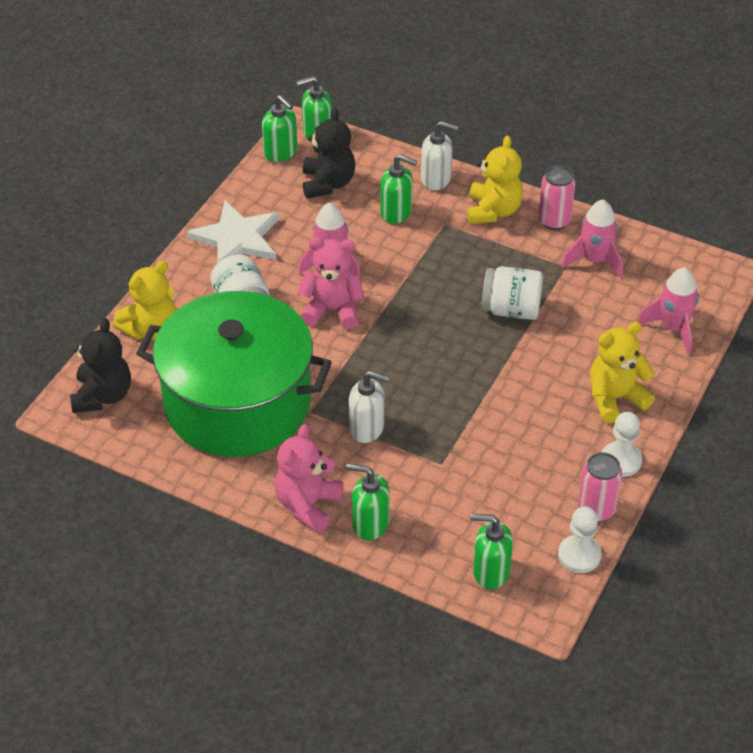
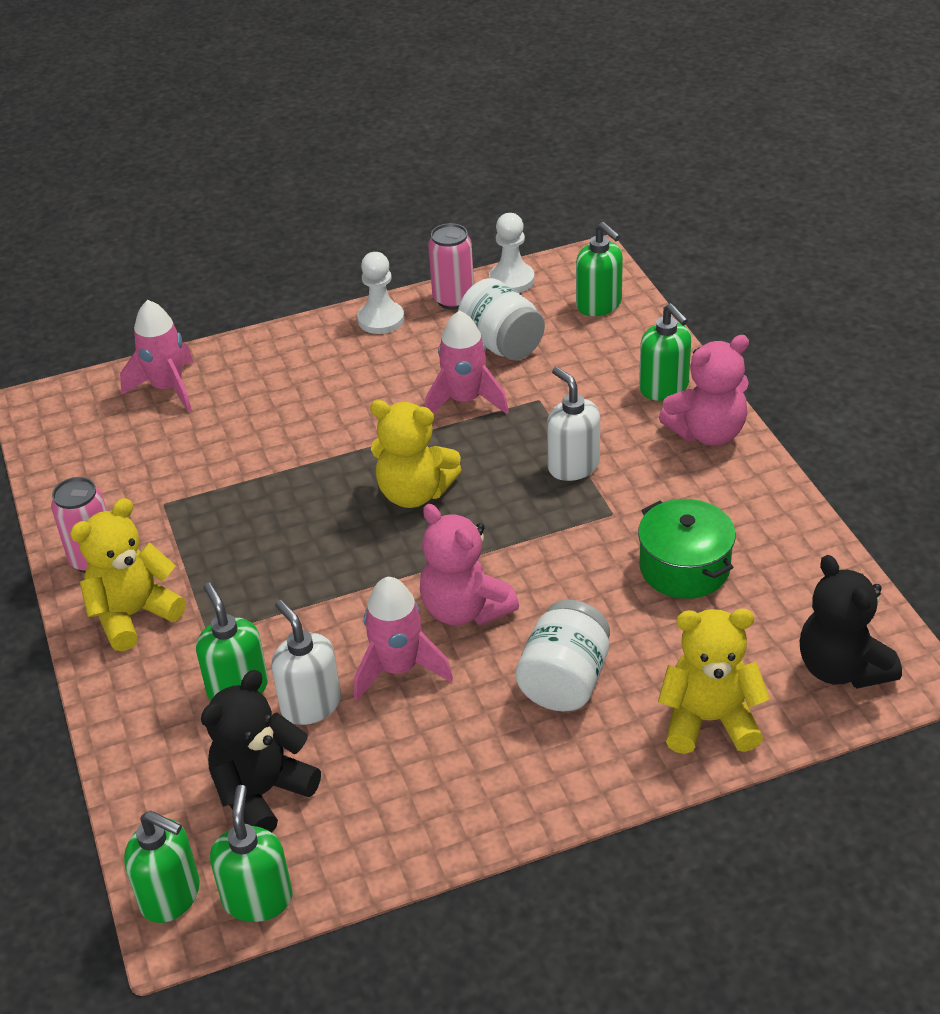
camera: 135 degrees left, 5 degrees down
black teddy bear [70,318,131,413] -> black teddy bear turned 75 degrees counterclockwise [800,555,902,689]
green pot [136,291,332,457] -> green pot [638,499,736,599], size x0.44
white star [187,200,279,263] -> none
white soap dispenser [421,121,458,190] -> white soap dispenser moved to [271,600,341,725]
white jar [481,266,543,320] -> white jar moved to [458,278,545,360]
pink rocket [561,200,623,279] -> pink rocket moved to [425,310,509,414]
yellow teddy bear [590,322,655,423] -> yellow teddy bear moved to [370,400,462,508]

